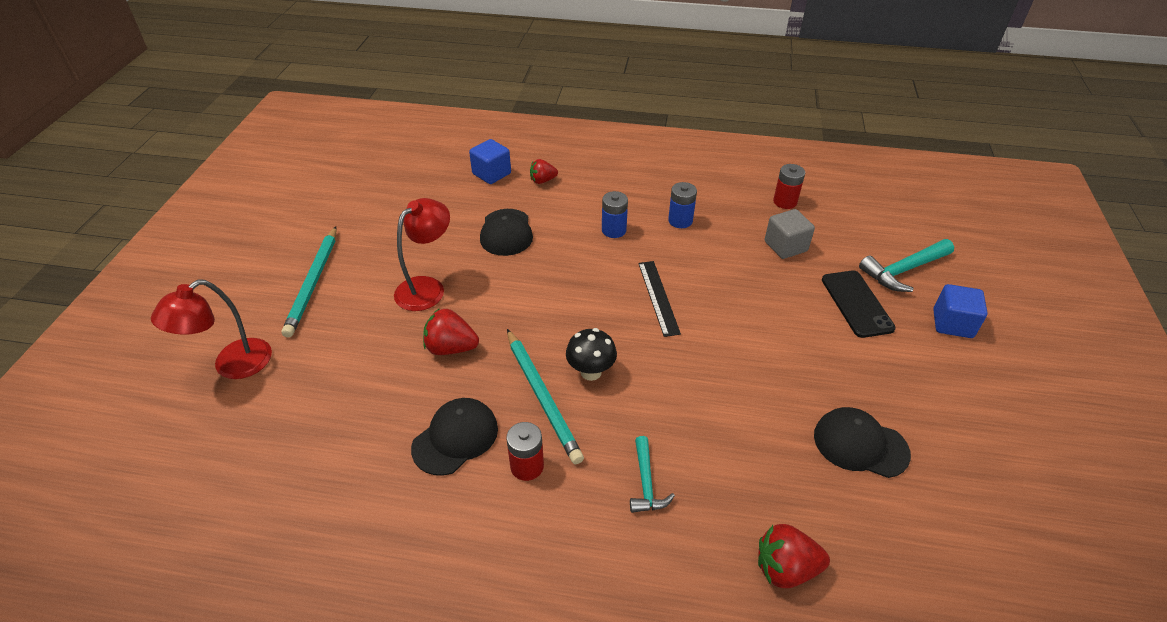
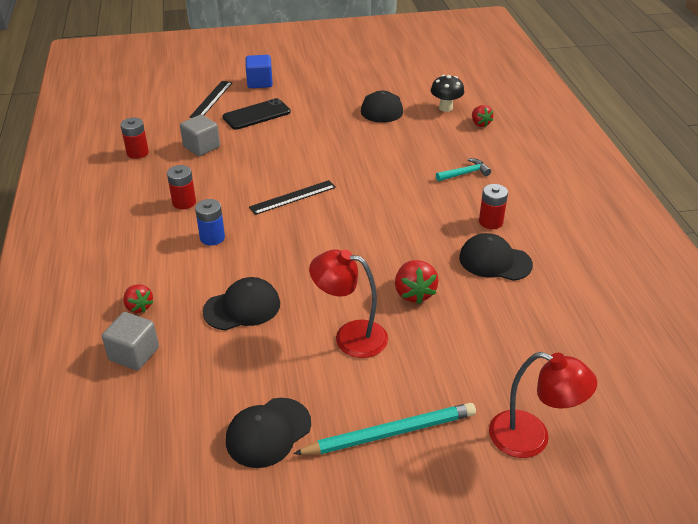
camera: 110 degrees left, 5 degrees down
blue cube [469,139,511,184] -> grey cube [102,312,159,370]
turquoise pencil [507,329,584,464] -> none
black mushroom [566,328,617,381] -> black mushroom moved to [431,75,464,112]
blue battery [668,182,697,228] -> red battery [167,165,196,209]
red strawberry [758,524,830,589] -> red strawberry [472,105,494,127], size x0.66
turquoise hammer [859,239,954,292] -> black ruler [190,81,232,118]
none -> black cap [226,398,311,468]

